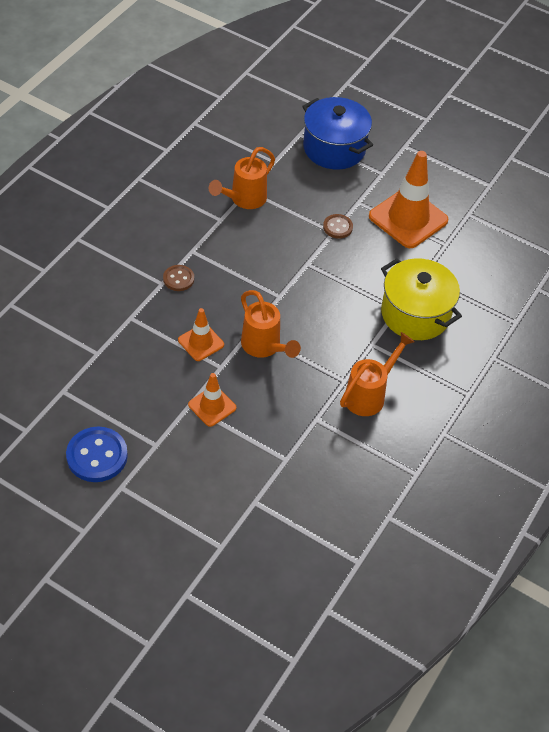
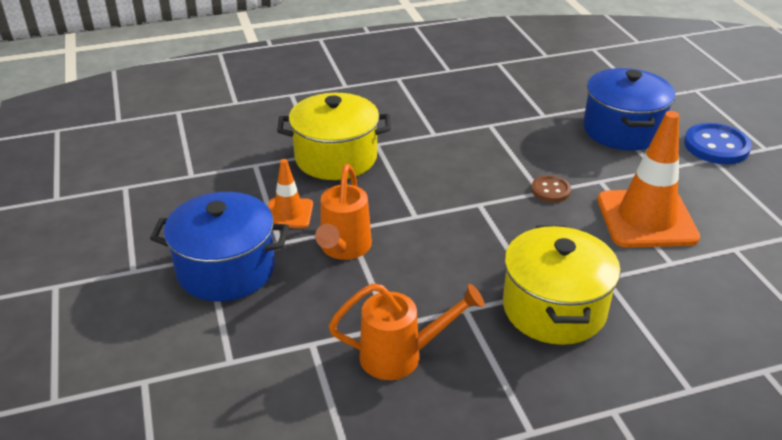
camera: 45 degrees right, 15 degrees down
blue button [66,427,128,482] -> blue button moved to [684,123,752,164]
brown button [163,265,194,291] -> yellow pot [277,93,391,180]
orange traffic cone [188,373,236,427] -> blue pot [150,192,289,301]
orange watering can [209,147,275,209] -> none

